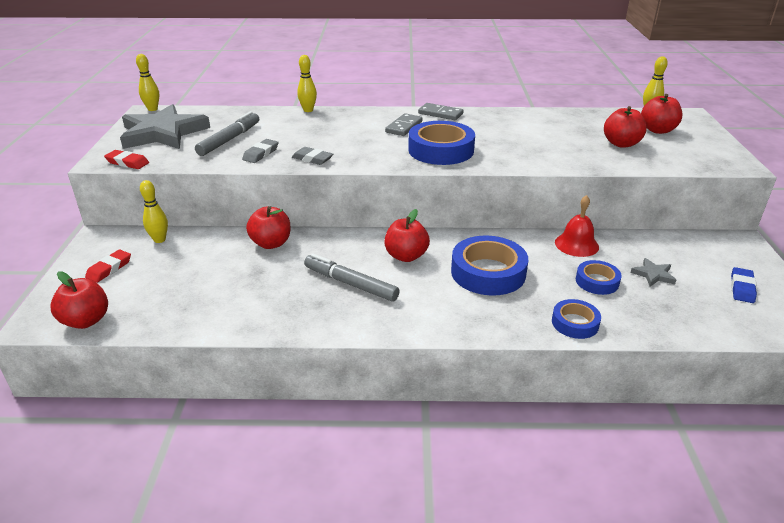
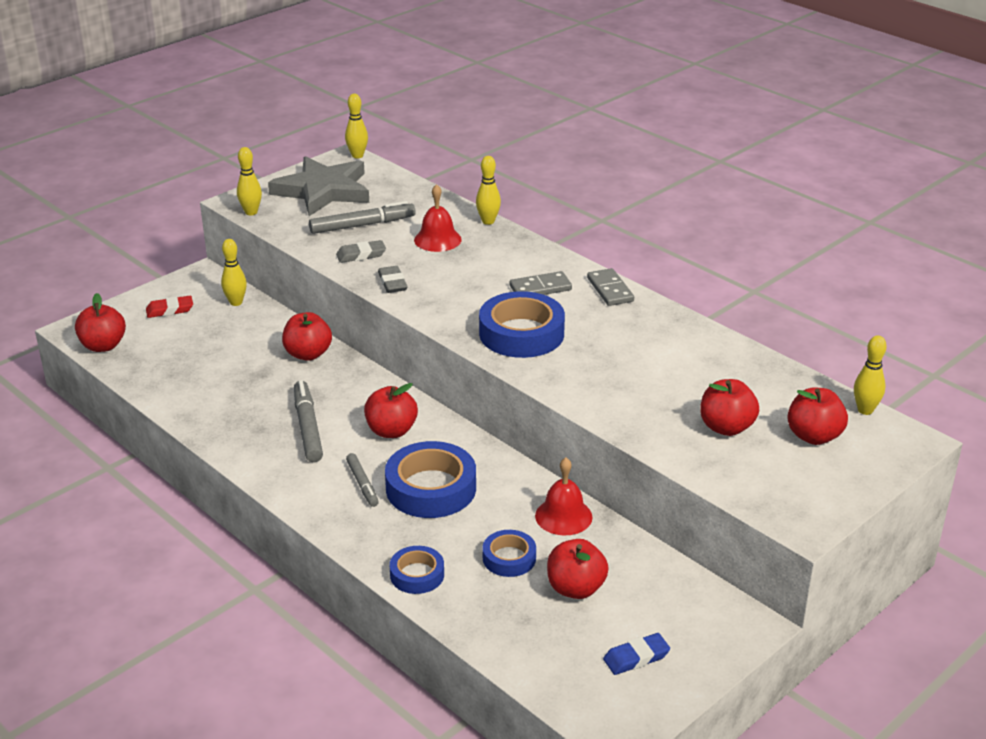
camera: 45 degrees right, 0 degrees up
red eraser [104,150,149,169] -> yellow bowling pin [237,147,262,216]
grey star [630,258,676,286] -> red apple [547,539,609,599]
none -> grey marker [346,453,379,507]
none -> red bell [414,184,462,252]

